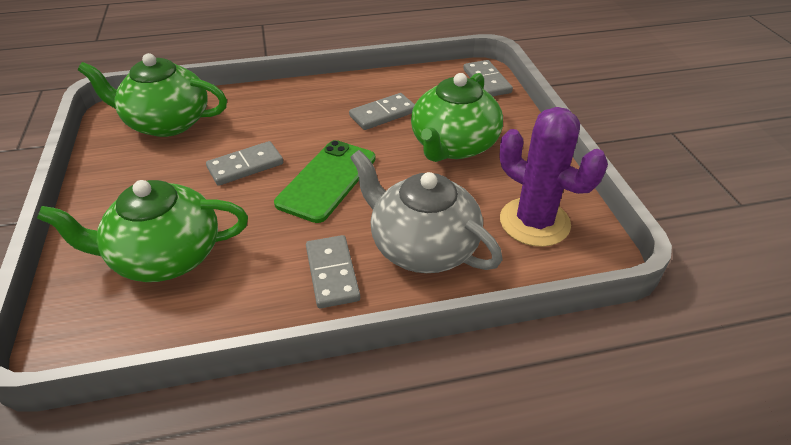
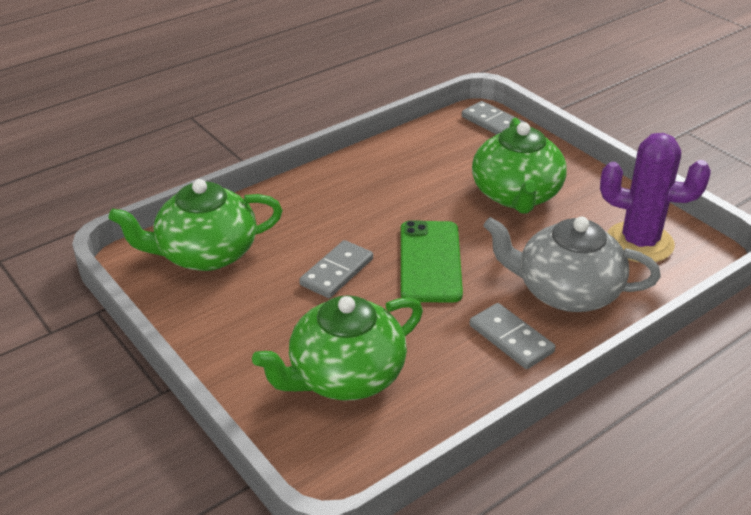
camera: 25 degrees left, 5 degrees down
grey domino [349,93,415,130] -> none

